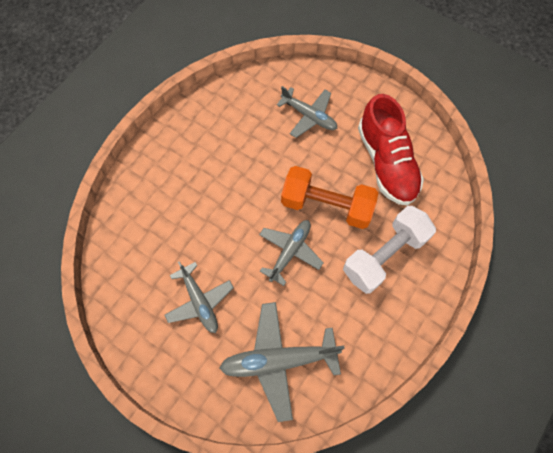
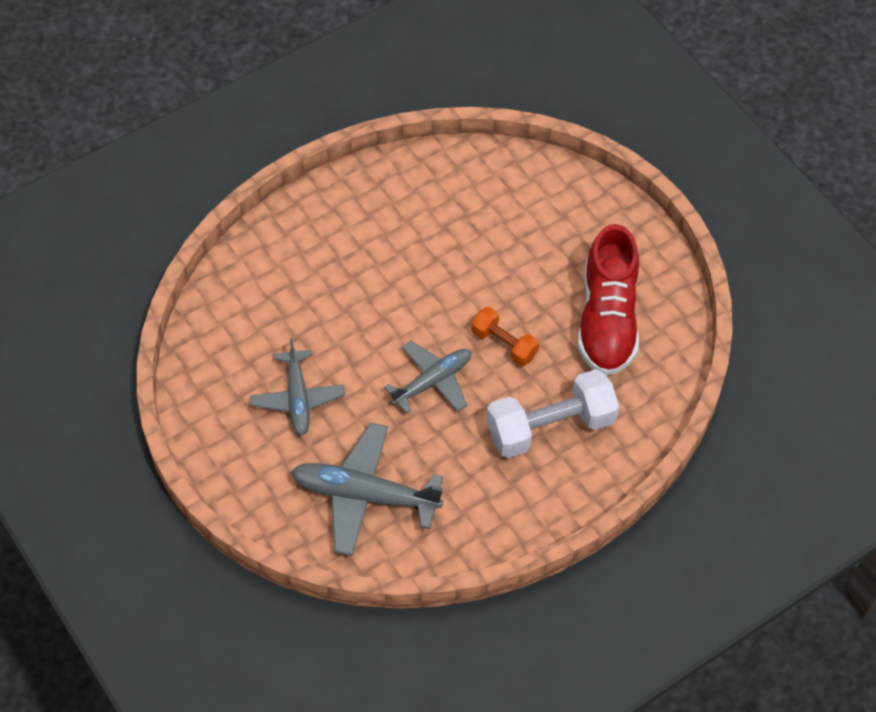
camera: 20 degrees right, 10 degrees down
grey plane [276,86,337,138] -> none
orange dumbbell [281,166,378,229] -> orange dumbbell [471,307,539,366], size x0.56

